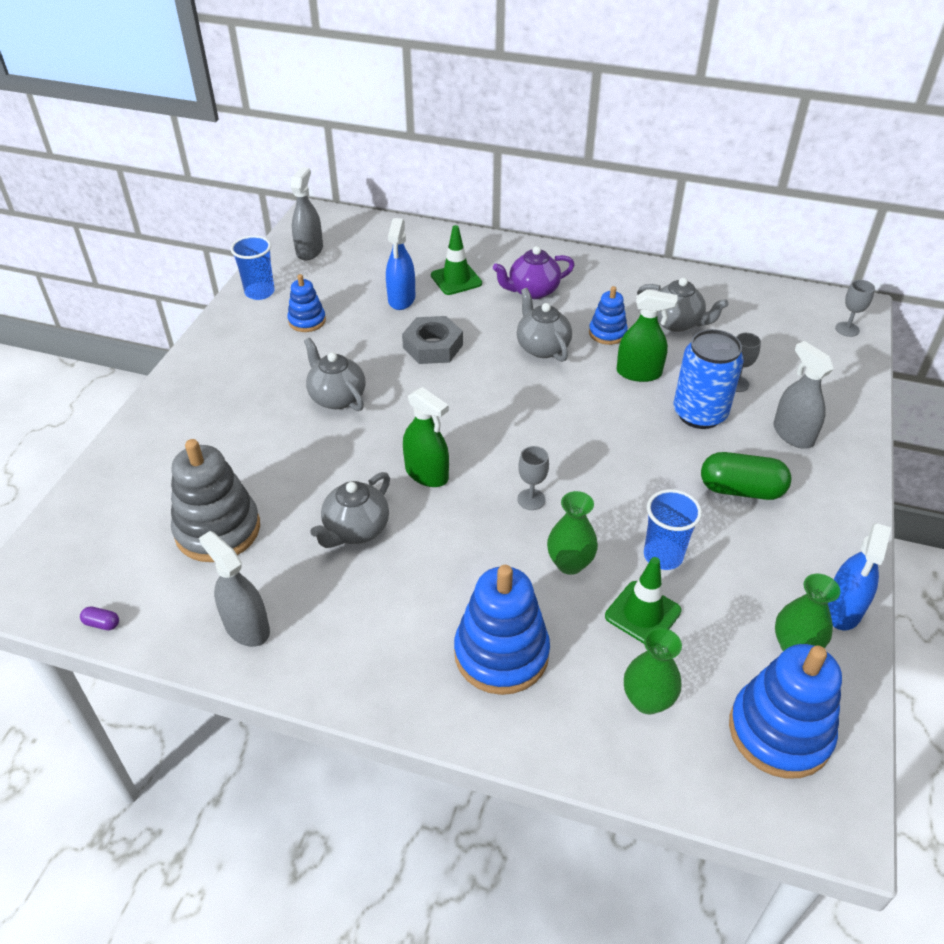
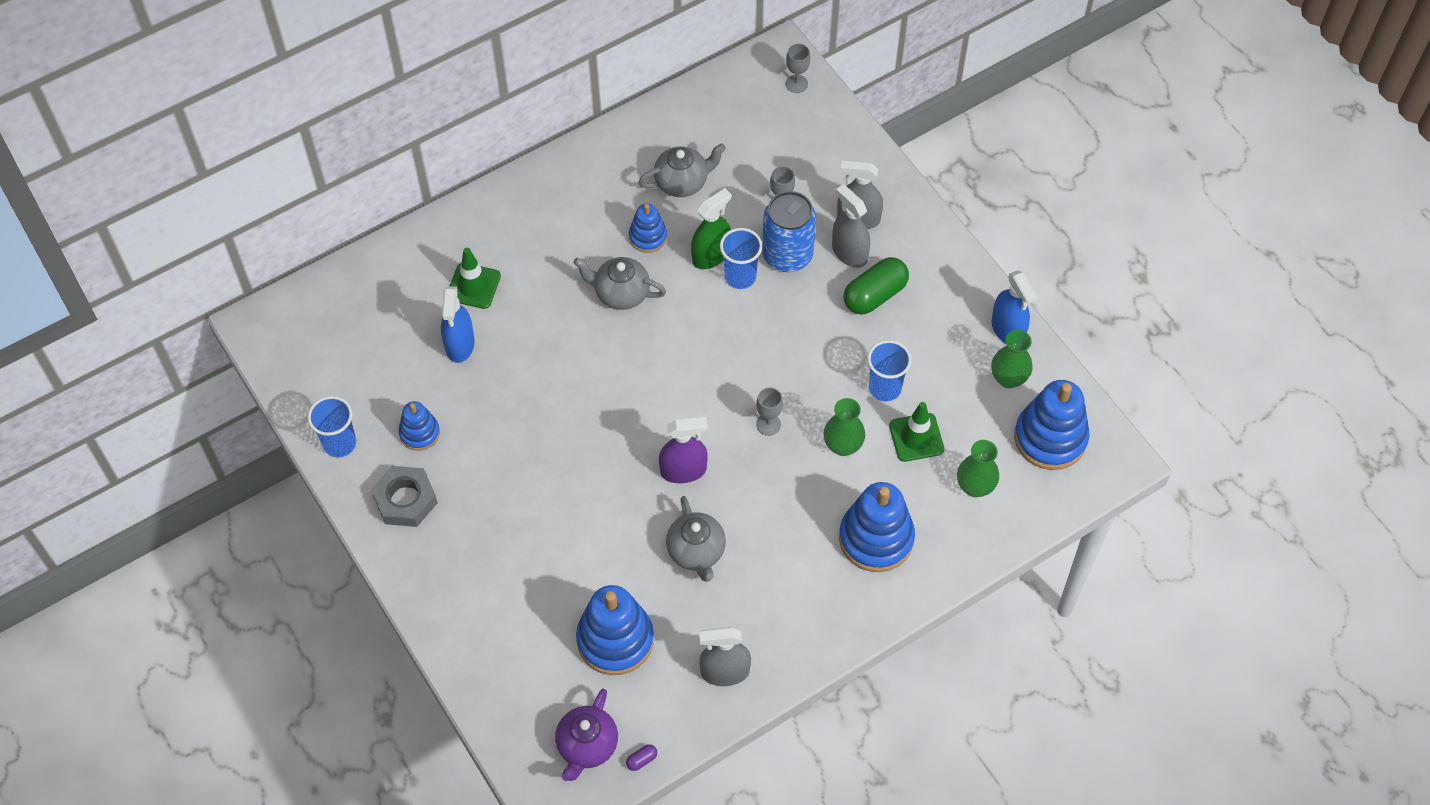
camera: 50 degrees left, 15 degrees up
grey stacking toy [171,439,260,562] -> blue stacking toy [576,585,654,675]
grey spray bottle [291,167,323,260] -> grey spray bottle moved to [832,184,870,268]
grey teapot [304,338,365,411] -> none
blue spray bottle [386,218,415,310] -> blue spray bottle turned 45 degrees clockwise [441,286,474,363]
grey nut [402,316,463,364] -> grey nut moved to [371,466,438,527]
green spray bottle [403,387,449,487] -> purple spray bottle [659,417,708,483]
purple teapot [493,246,575,299] -> purple teapot moved to [555,689,618,781]
none -> blue cup [720,228,762,289]

